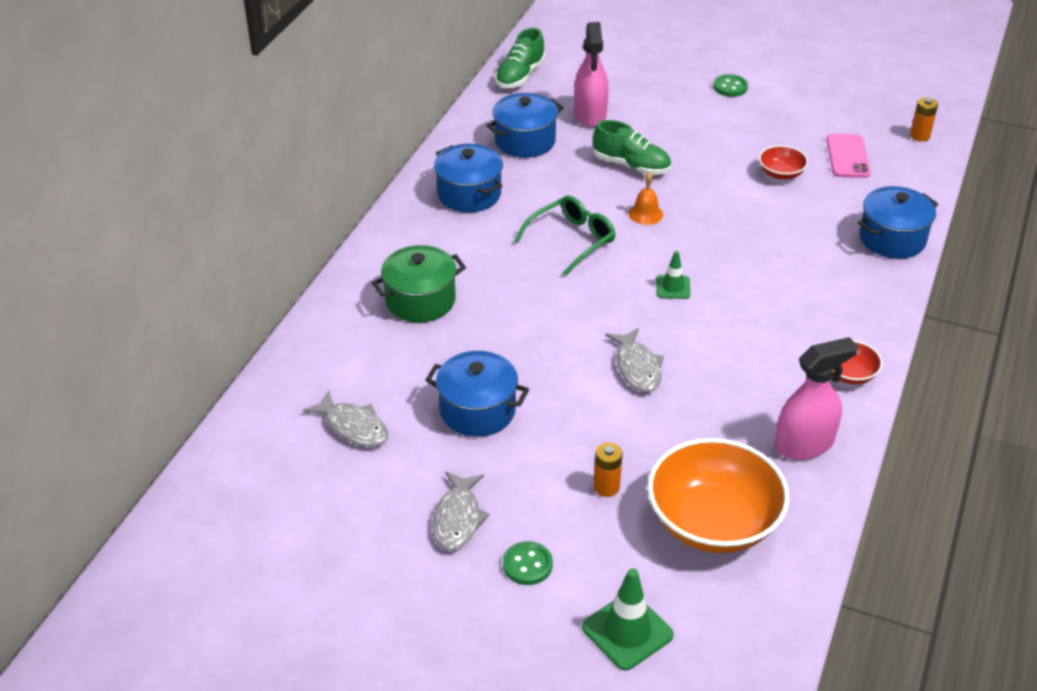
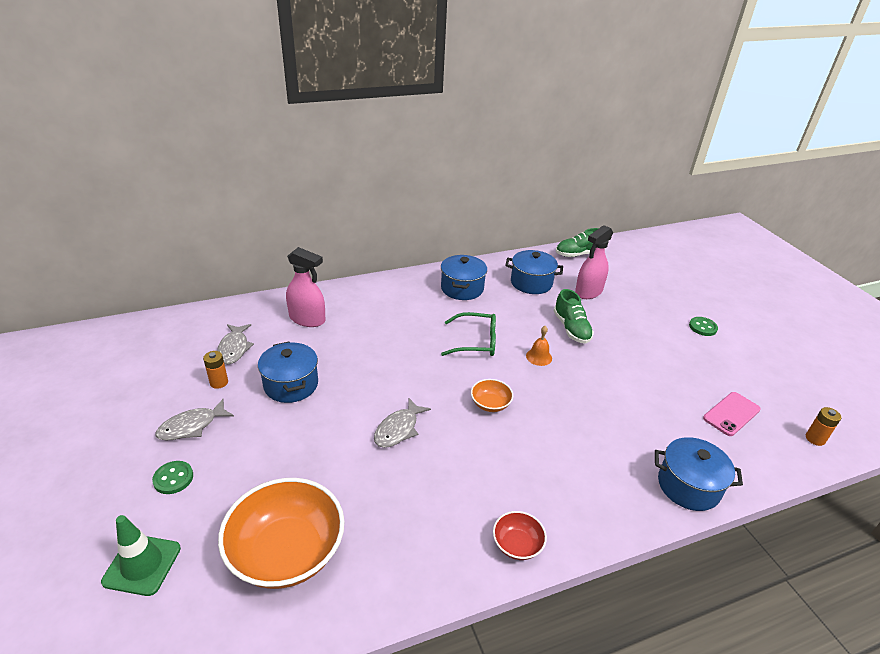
camera: 45 degrees right, 5 degrees down
green pot [371,245,466,322] -> none
orange battery [594,443,622,497] -> orange battery moved to [203,351,228,389]
green traffic cone [656,251,690,299] -> orange bowl [471,379,513,412]
red bowl [759,145,808,180] -> none
pink spray bottle [775,337,858,460] -> pink spray bottle moved to [286,247,326,327]

